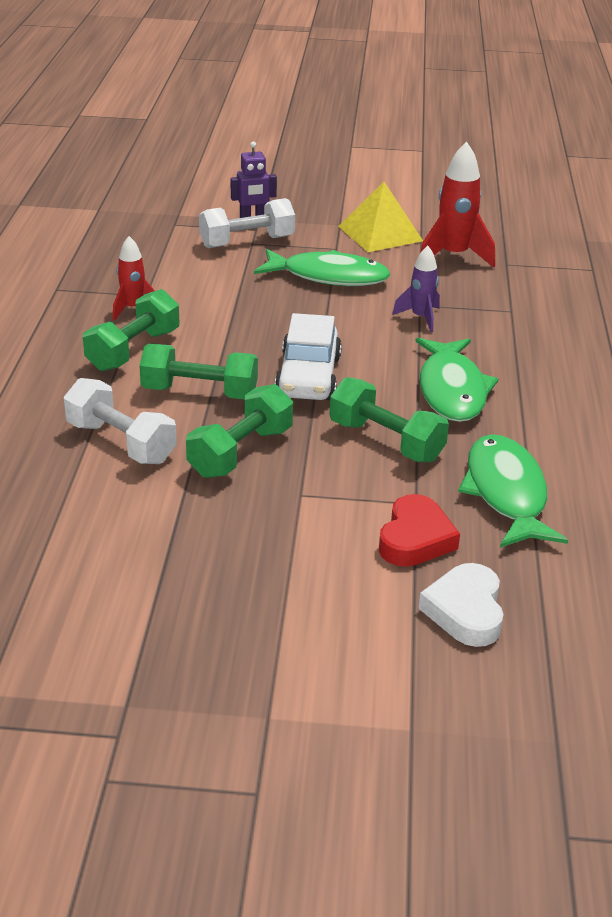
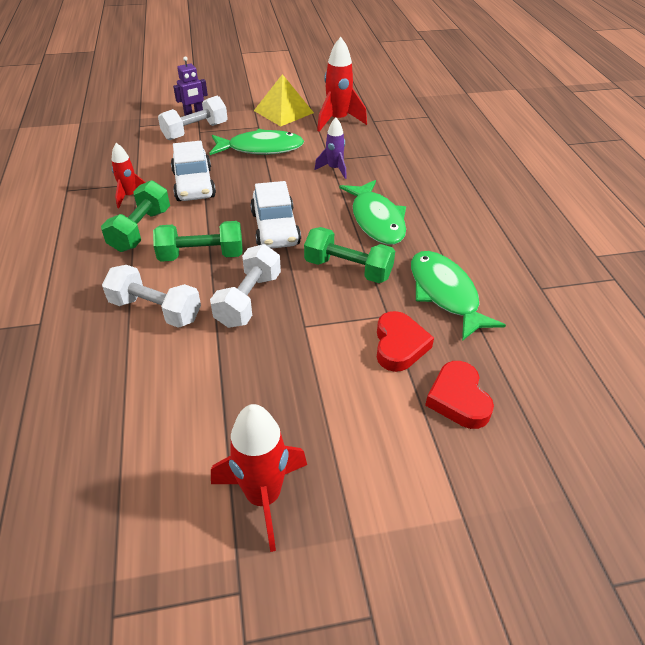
camera: 15 degrees left, 10 degrees up
green dumbbell [186,384,293,478] -> white dumbbell [210,244,281,328]
white heart [419,563,504,647] -> red heart [425,361,494,429]
none -> white car [171,141,216,201]
none -> red rocket [211,404,307,552]

